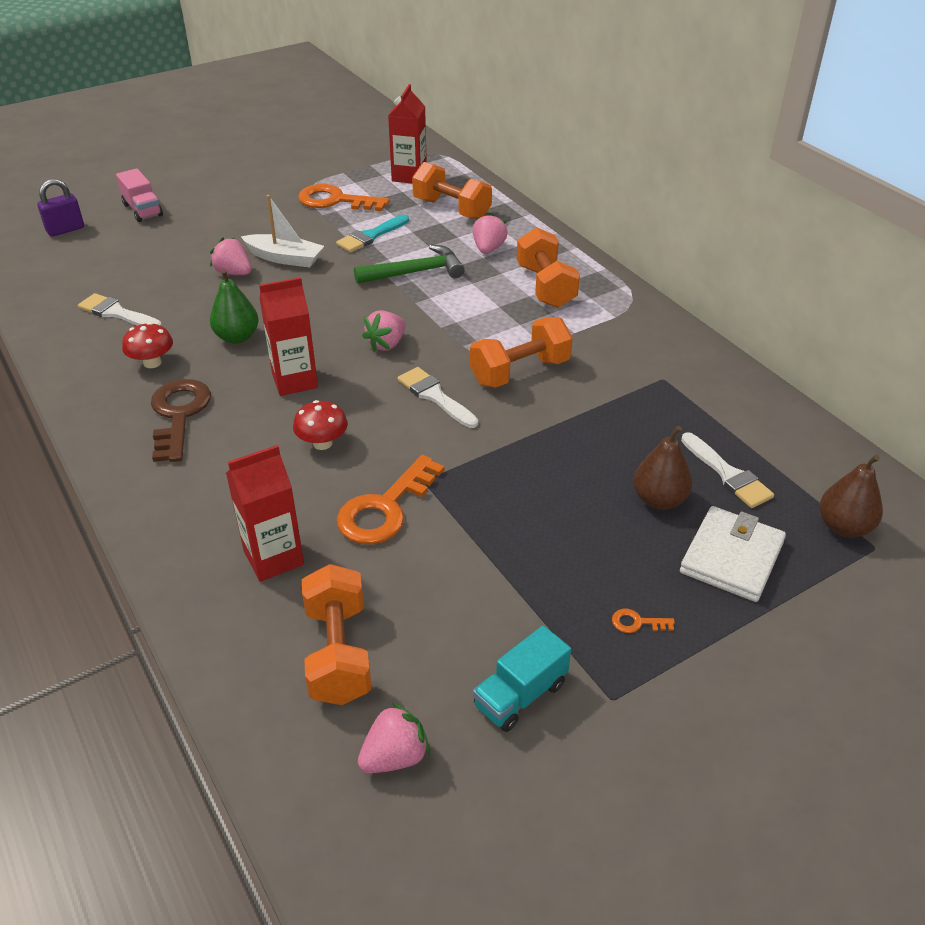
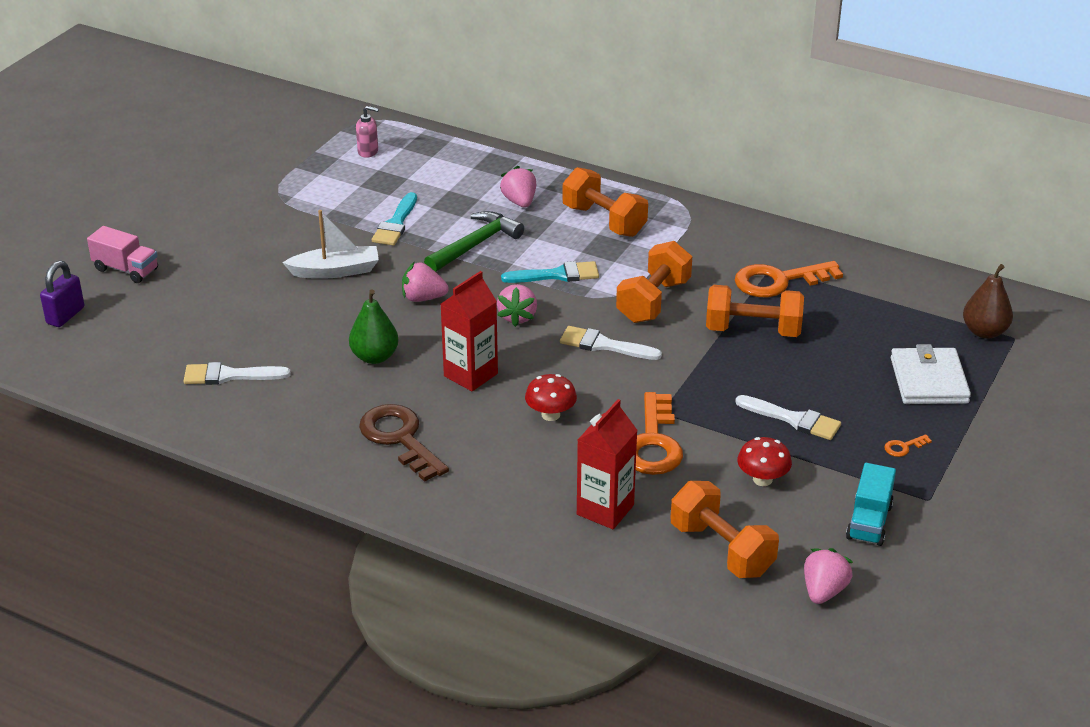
camera: 30 degrees left, 5 degrees down
red mushroom [122,322,173,368] -> red mushroom moved to [737,437,792,486]
pink strawberry [210,237,252,275] -> pink strawberry moved to [402,262,449,302]
orange key [298,184,389,211] -> orange key moved to [735,261,843,297]
red carton [388,84,427,183] -> pink soap dispenser [356,106,379,158]
orange dumbbell [412,162,492,220] -> orange dumbbell moved to [706,285,804,337]
brown pear [633,426,692,510] -> none
white brush [681,432,774,508] -> white brush moved to [735,395,841,440]
none -> turquoise brush [501,261,599,283]

